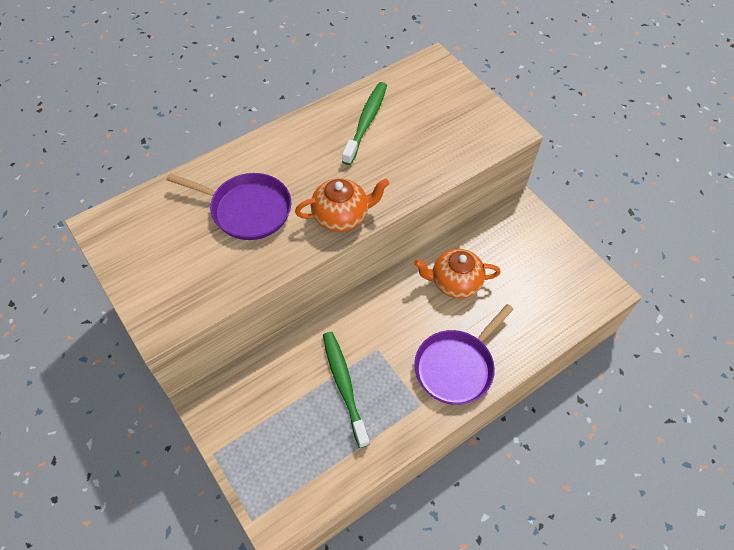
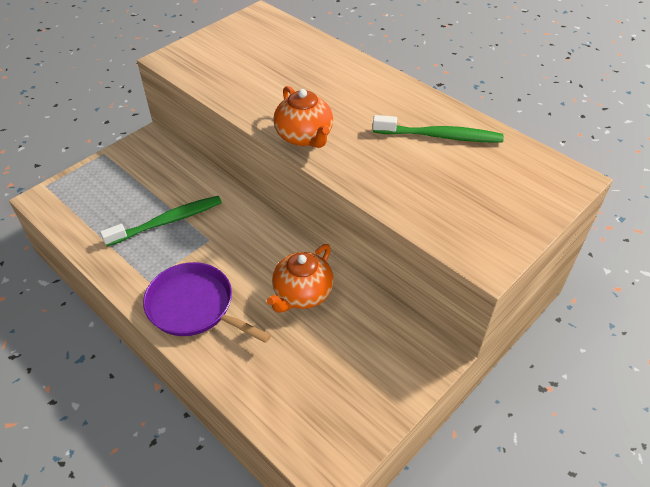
camera: 80 degrees right, 10 degrees down
purple pan [166,173,291,240] -> none
orange teapot [414,249,501,299] -> orange teapot turned 135 degrees counterclockwise [267,244,334,313]

